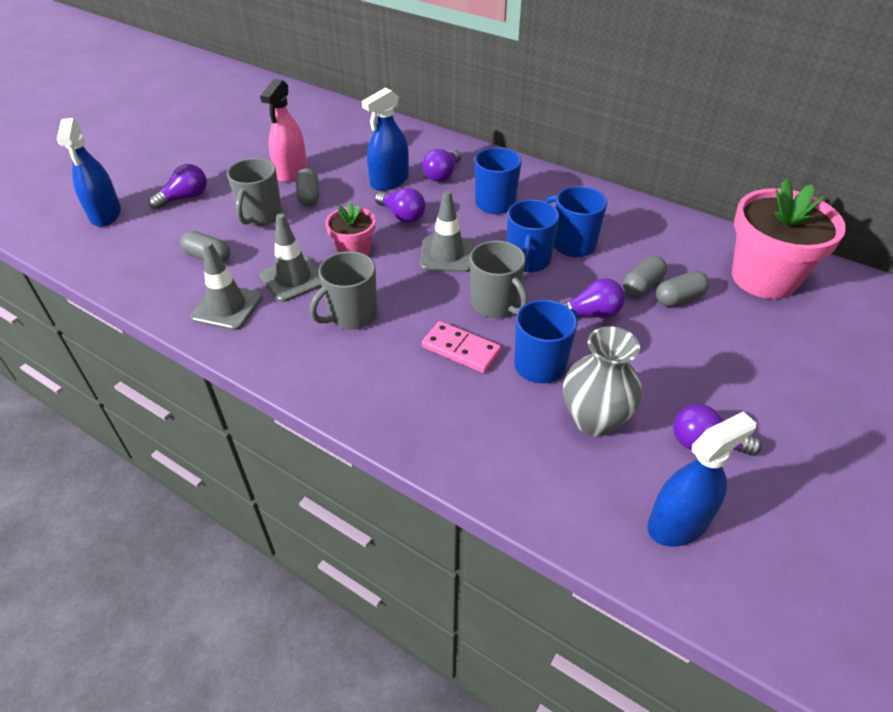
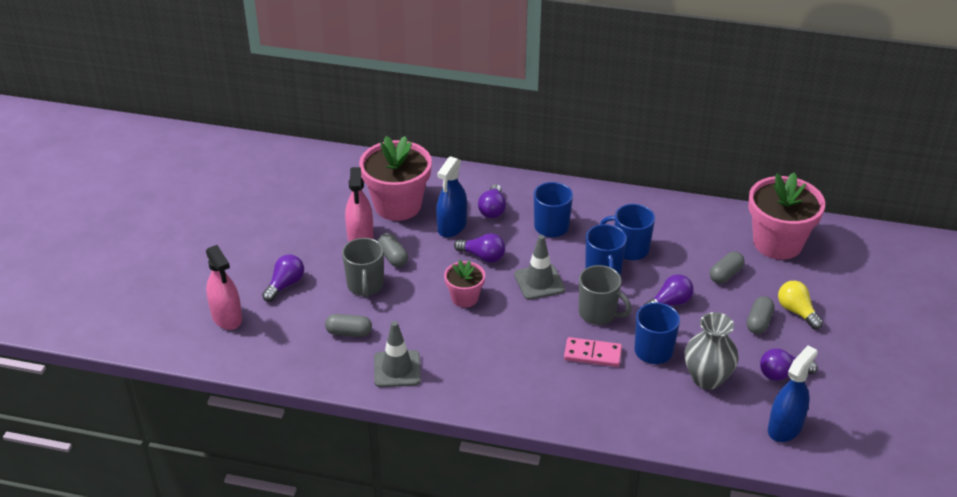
camera: 20 degrees left, 5 degrees down
blue spray bottle [57,118,121,227] -> pink spray bottle [206,245,242,330]
grey traffic cone [260,214,322,302] -> none
grey mug [310,251,377,330] -> none
grey capsule [623,256,667,296] -> grey capsule moved to [747,296,774,334]
none -> pink flower pot [359,136,432,221]
none -> yellow light bulb [778,281,823,329]

